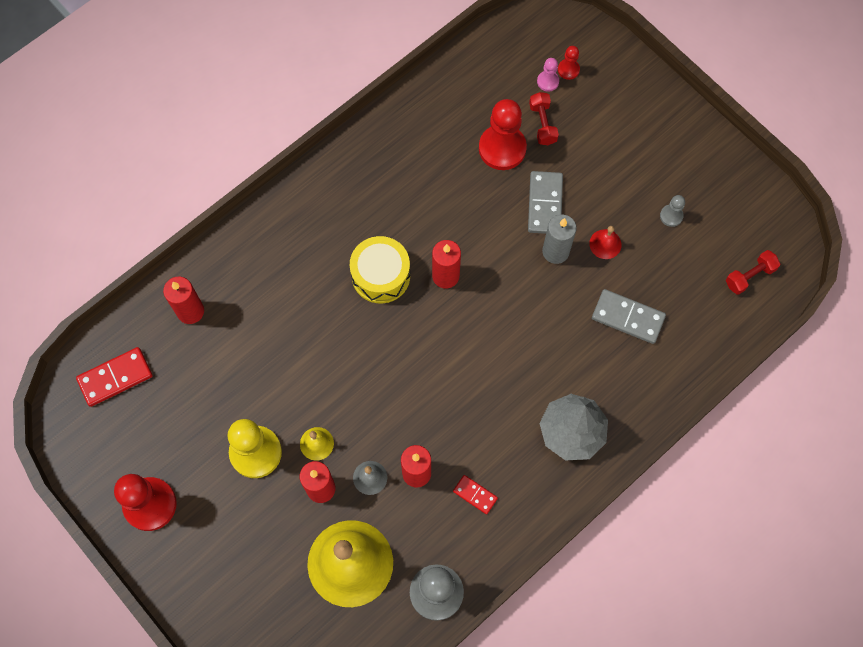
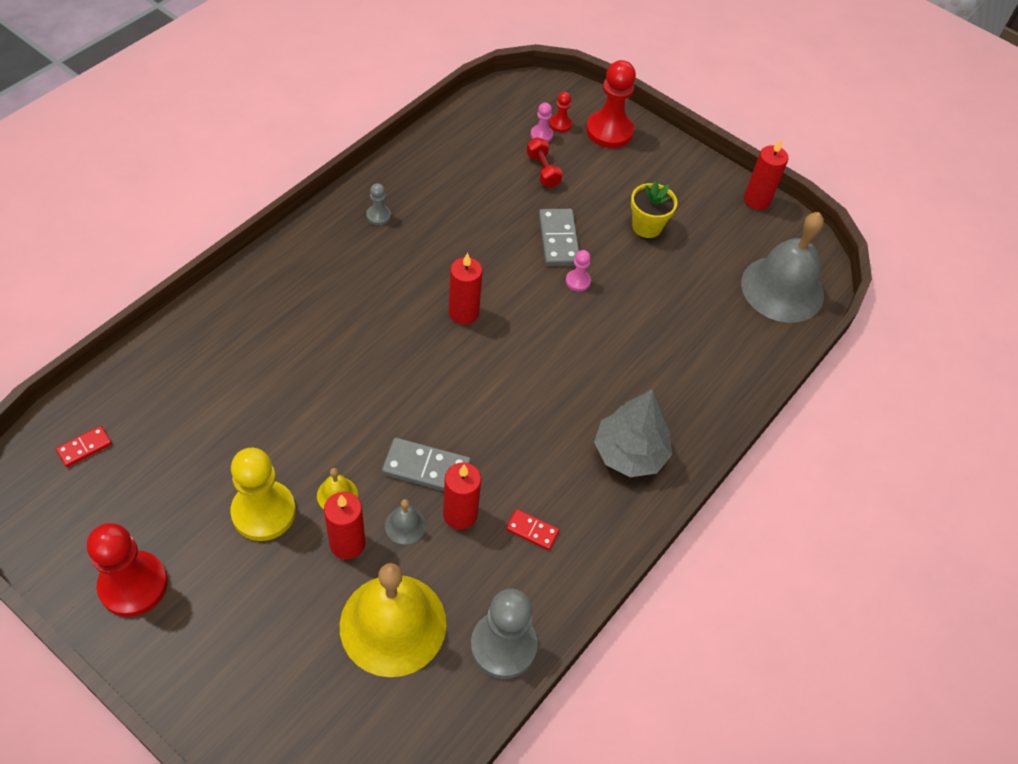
camera: 15 degrees left, 15 degrees down
red domino [76,347,153,407] -> red domino [56,426,112,467], size x0.58
red candle [163,277,204,324] -> red candle moved to [744,139,788,210]
yellow drum [350,236,410,303] -> none
red pawn [479,99,527,170] -> red pawn moved to [586,60,636,148]
grey candle [542,215,577,264] -> pink pawn [566,250,591,292]
red bell [589,226,622,259] -> none
grey domino [592,289,666,344] -> grey domino moved to [382,438,471,491]
grey pawn [660,195,685,227] -> grey pawn moved to [366,183,391,225]
red dumbbell [726,250,780,295] -> grey bell [741,212,824,323]
none -> yellow flower pot [631,181,677,238]

